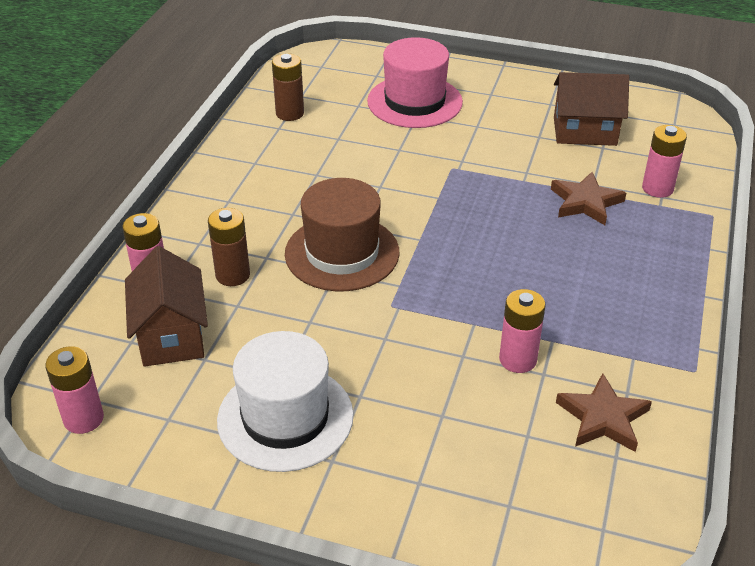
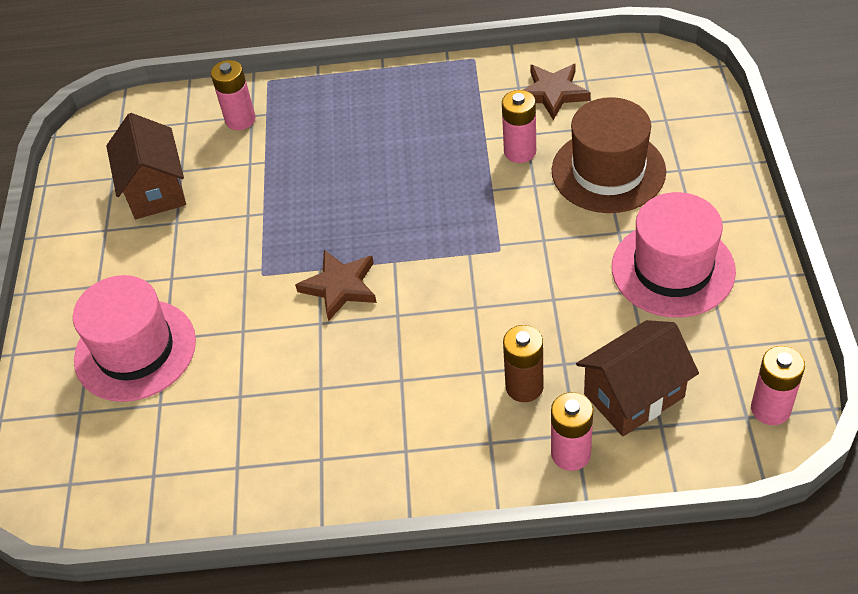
camera: 105 degrees left, 10 degrees up
white hat [217,331,354,472] -> pink hat [612,192,736,317]
brown battery [272,53,304,121] -> none
brown hat [285,178,399,291] -> brown hat moved to [552,97,666,213]
brown star [551,172,626,225] -> brown star moved to [295,250,377,321]

